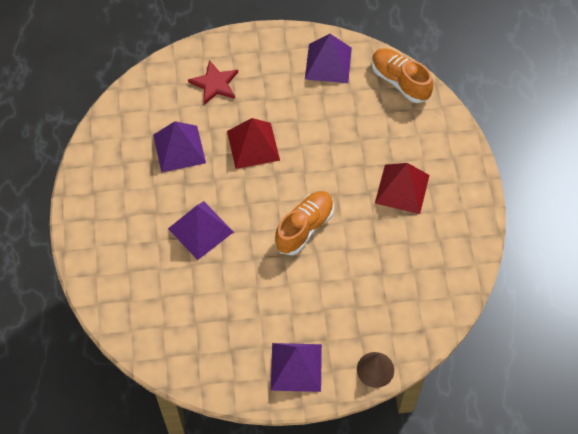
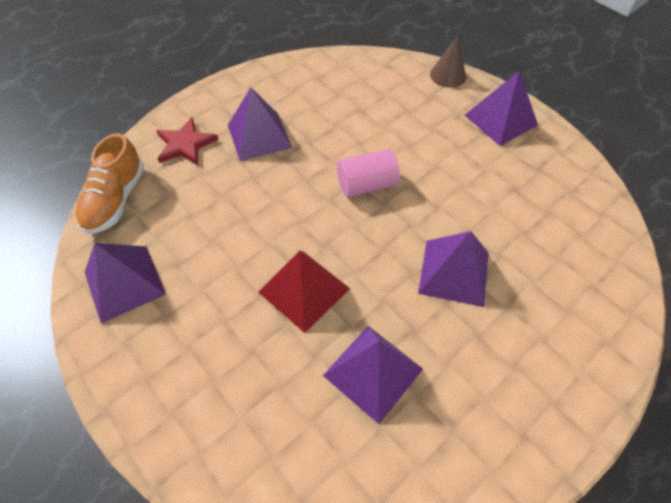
camera: 125 degrees left, 5 degrees down
red star [188,60,238,105] -> red star moved to [157,117,219,165]
orange shoe [275,191,334,255] -> pink cylinder [337,149,399,197]
red pyramid [375,163,430,214] -> purple pyramid [228,88,292,161]

